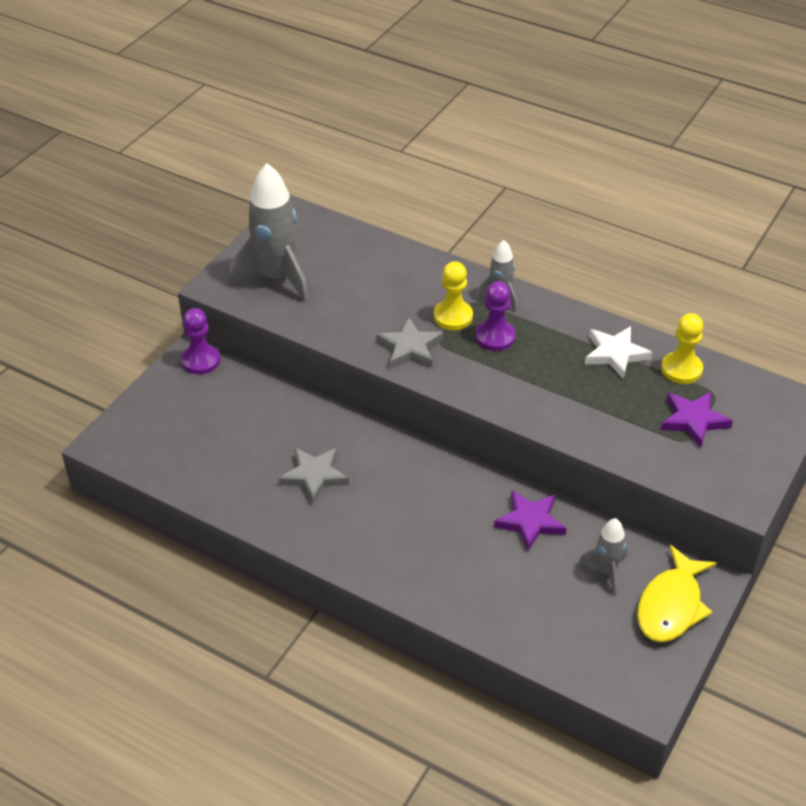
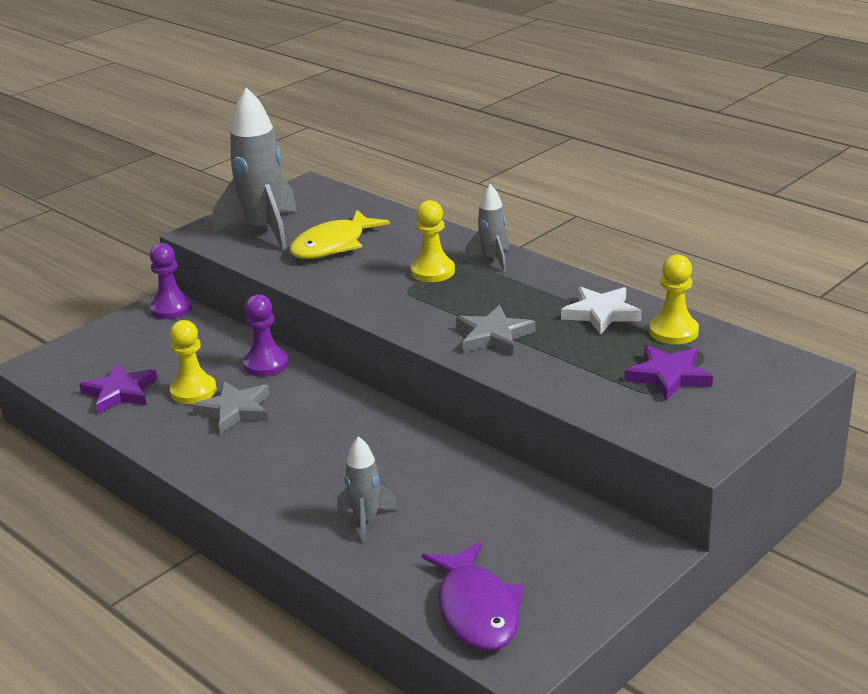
camera: 15 degrees right, 15 degrees down
grey star [376,318,443,368] -> grey star moved to [456,305,536,355]
purple pawn [476,281,516,351] -> purple pawn moved to [243,294,289,376]
purple star [494,490,567,551] -> purple star moved to [79,363,158,414]
grey rocket [578,518,627,595] -> grey rocket moved to [337,436,398,543]
yellow fish [637,545,717,642] -> yellow fish moved to [289,210,390,259]
none -> yellow pawn [170,320,217,404]
none -> purple fish [422,542,525,651]

